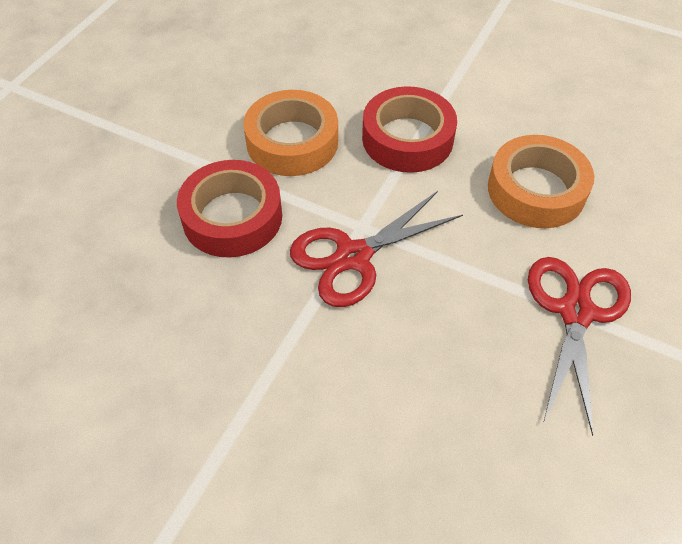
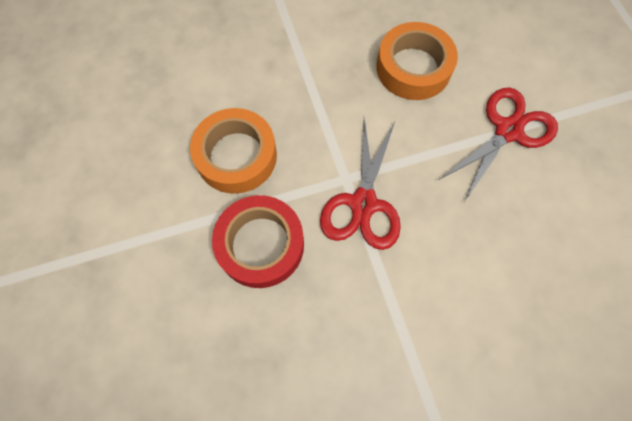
camera: 45 degrees left, 15 degrees up
red tape [362,86,457,173] -> none
red scissors [528,257,631,436] -> red scissors turned 75 degrees clockwise [440,87,558,202]

